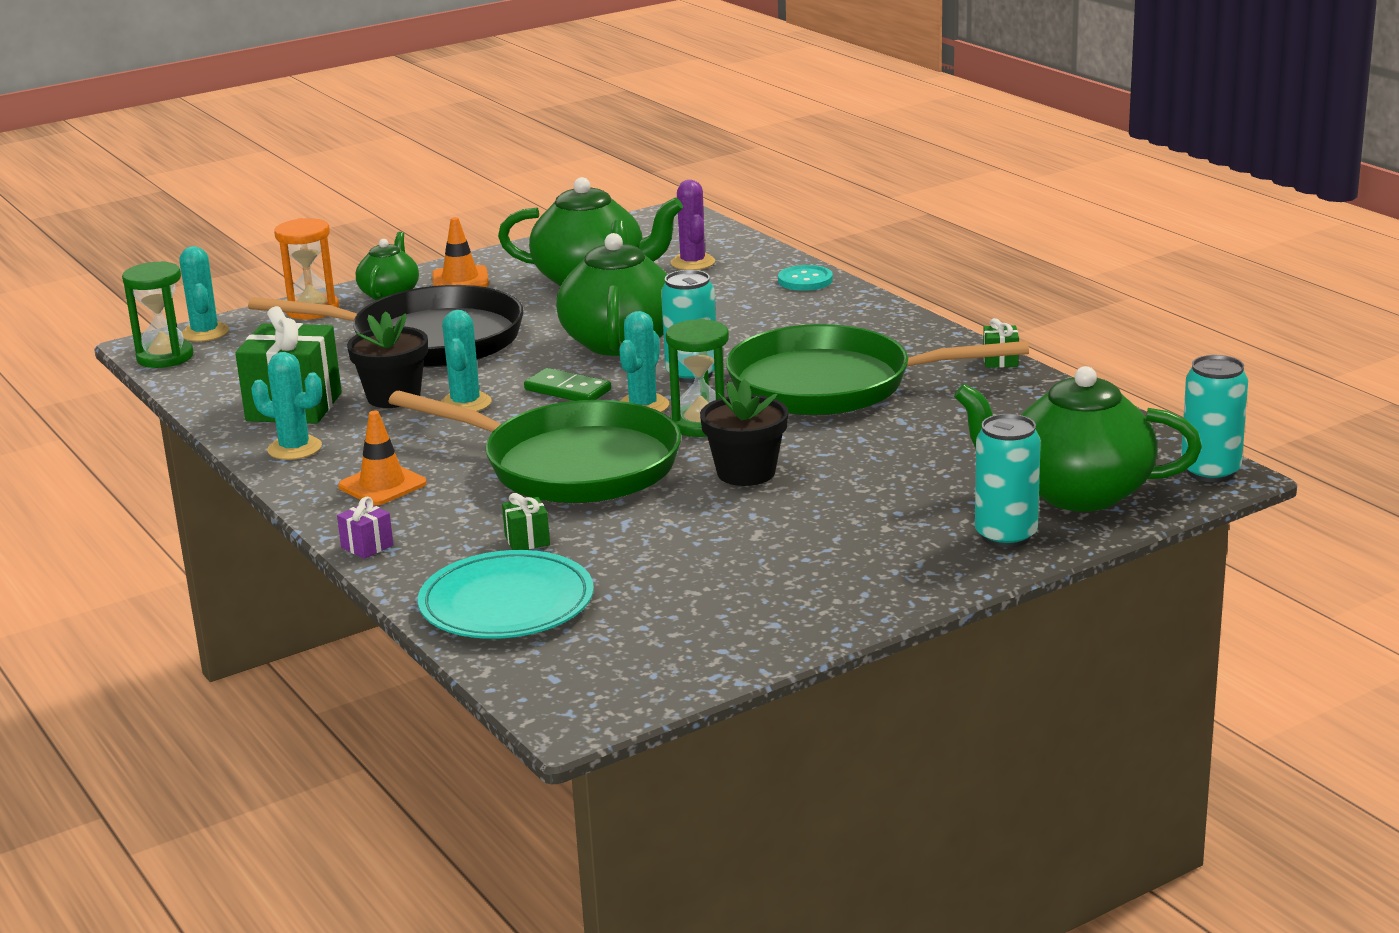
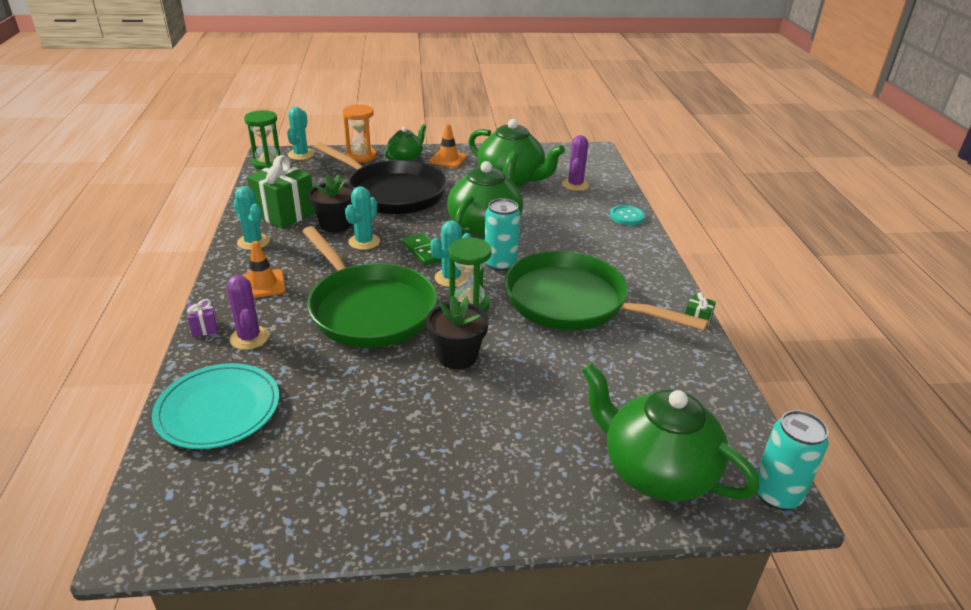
camera: 25 degrees right, 10 degrees up
green gift [502,493,550,550] -> none
turquoise can [975,414,1041,548] -> none
none -> purple cactus [226,275,269,350]

